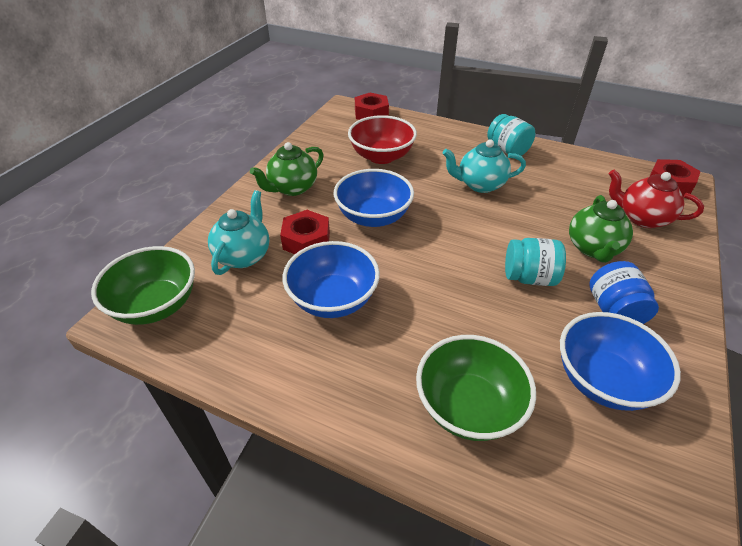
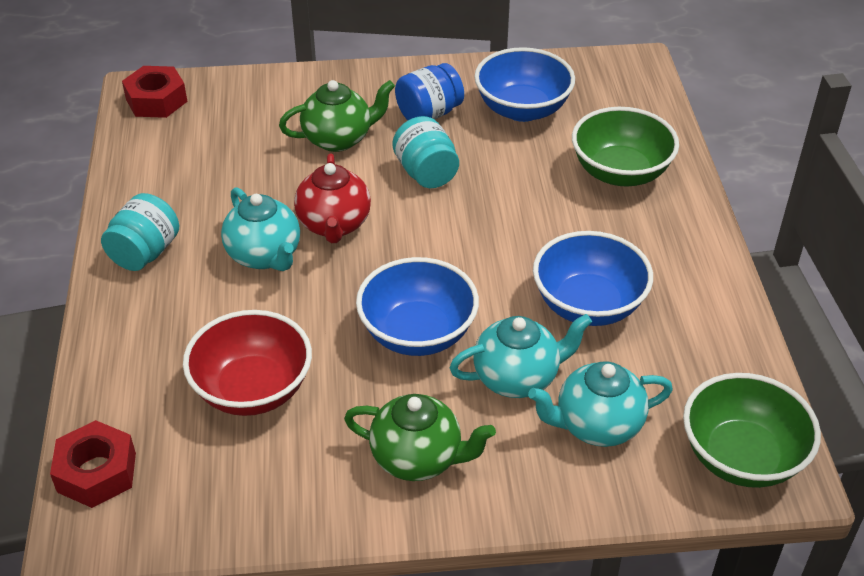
camera: 120 degrees left, 0 degrees up
red nut [280,210,330,254] -> turquoise teapot [449,314,592,398]
red teapot [609,170,704,228] -> red teapot moved to [294,153,371,243]

